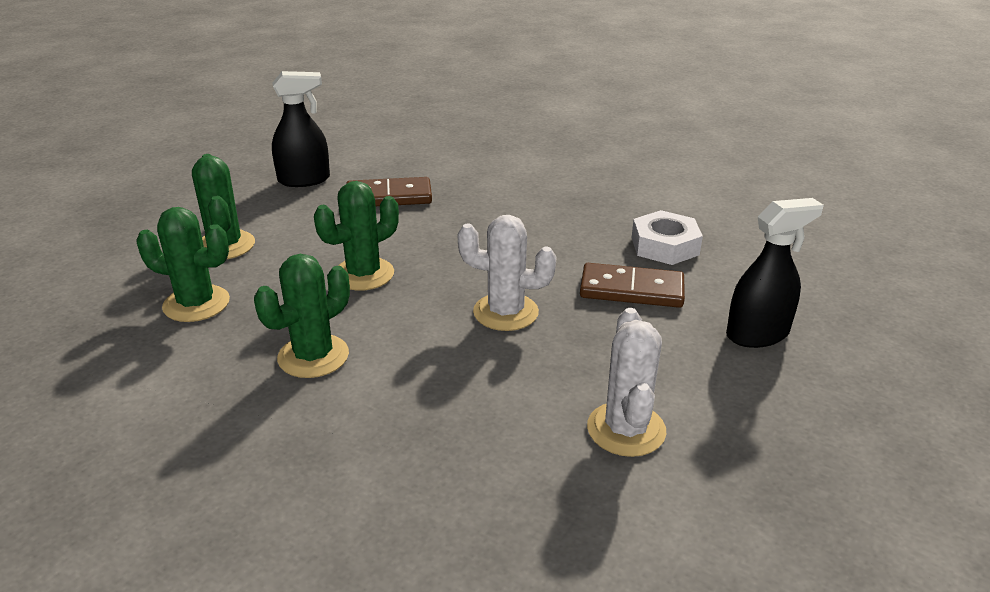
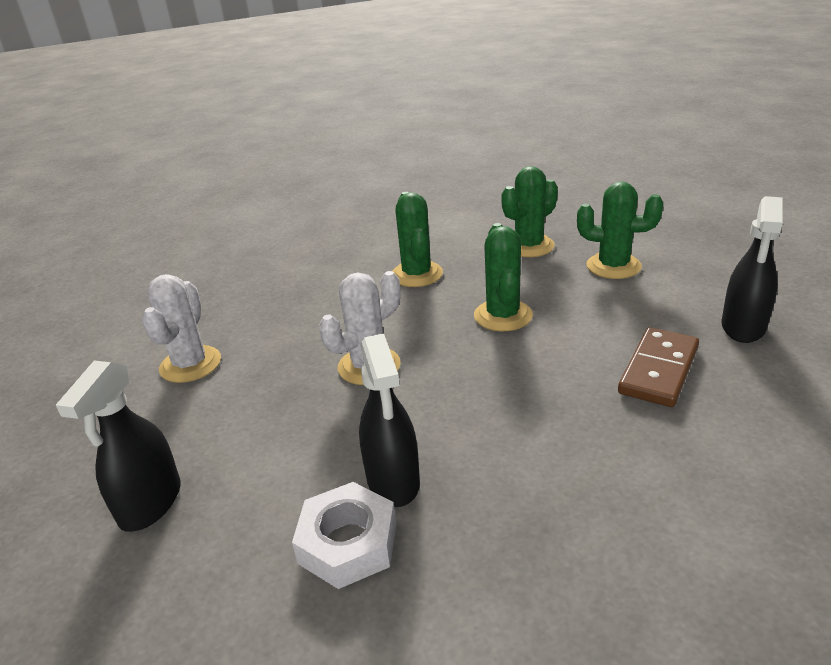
camera: 130 degrees right, 0 degrees up
brown domino [580,263,685,308] -> none
white cactus [587,308,666,457] -> white cactus turned 60 degrees clockwise [142,274,221,383]
none -> black spray bottle [359,333,420,507]

